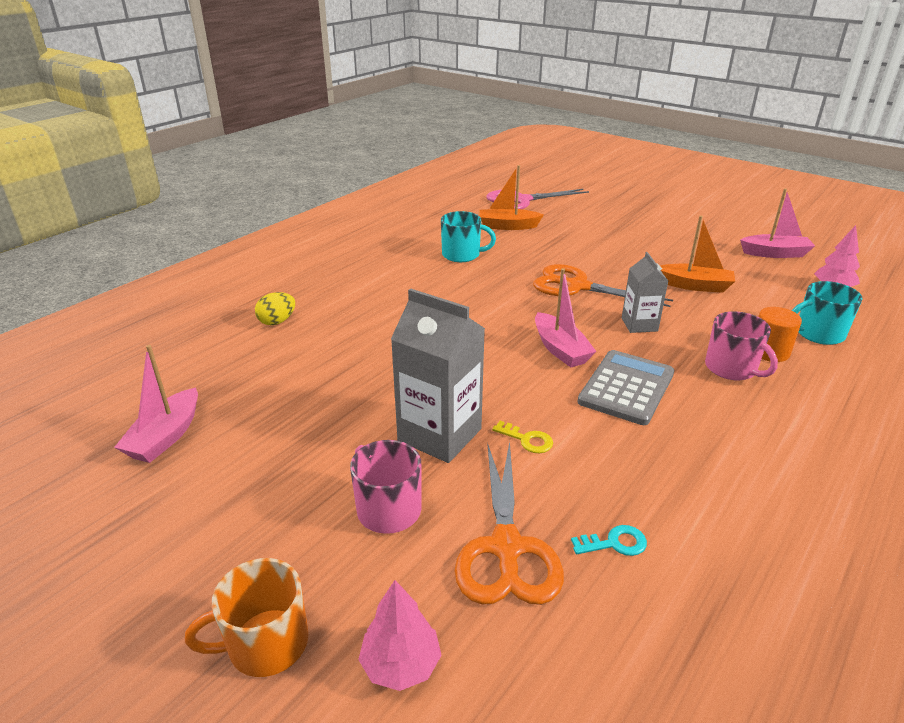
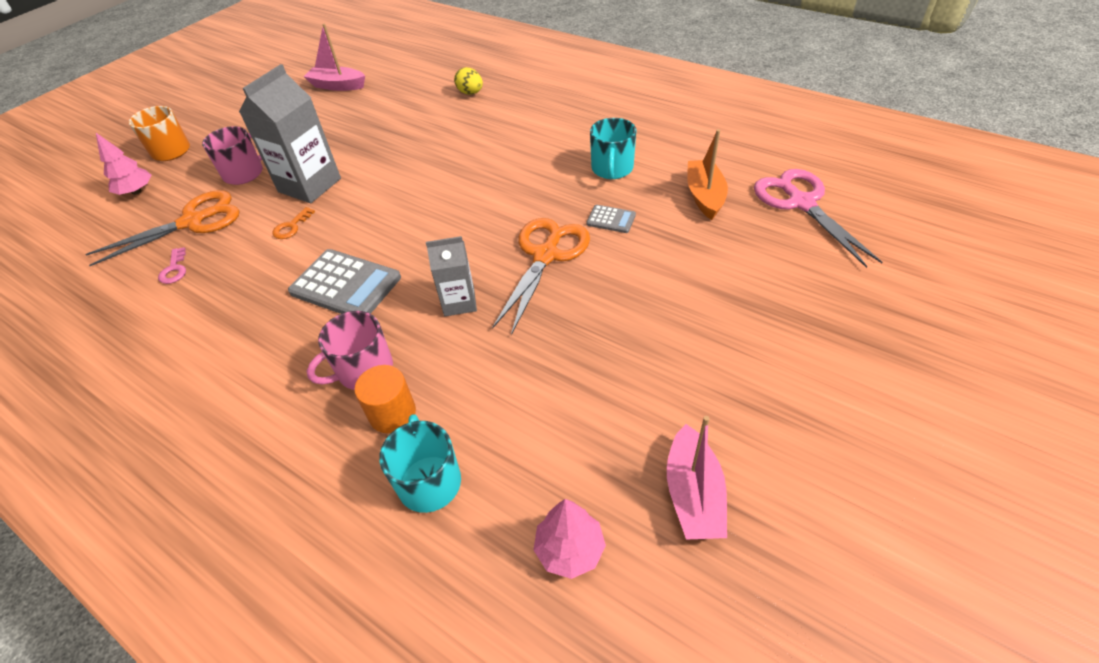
camera: 90 degrees right, 15 degrees up
orange scissors [455,442,564,605] -> orange scissors turned 150 degrees clockwise [85,190,239,266]
yellow key [492,421,553,453] -> orange key [273,207,315,239]
pink boat [535,268,597,368] -> none
turquoise key [571,525,647,556] -> pink key [158,247,186,284]
orange boat [660,216,735,293] -> none
none -> grey calculator [586,205,636,233]

